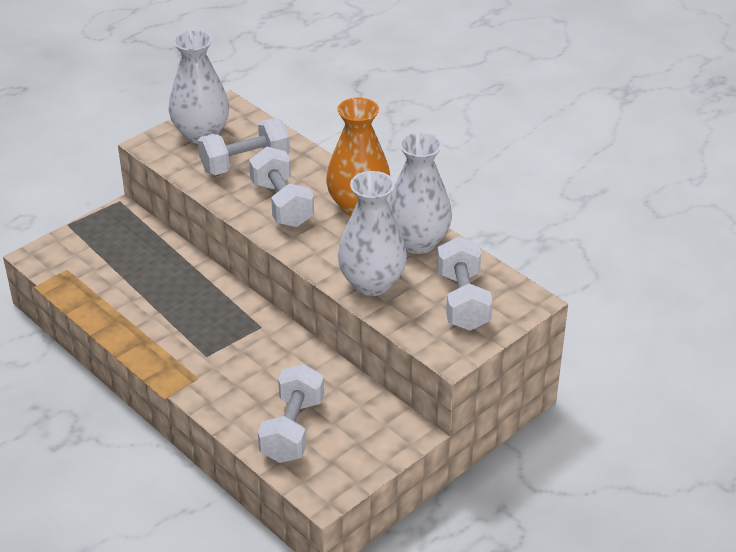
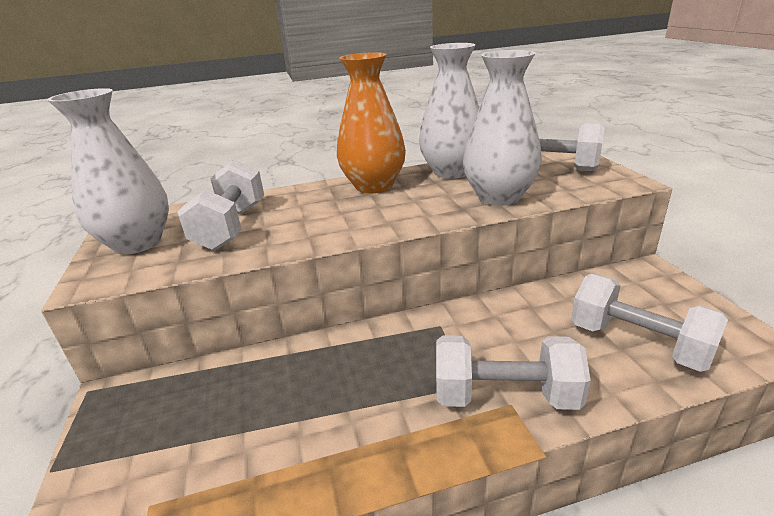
camera: 60 degrees left, 10 degrees down
white dumbbell [249,147,314,227] -> white dumbbell moved to [436,336,591,410]

